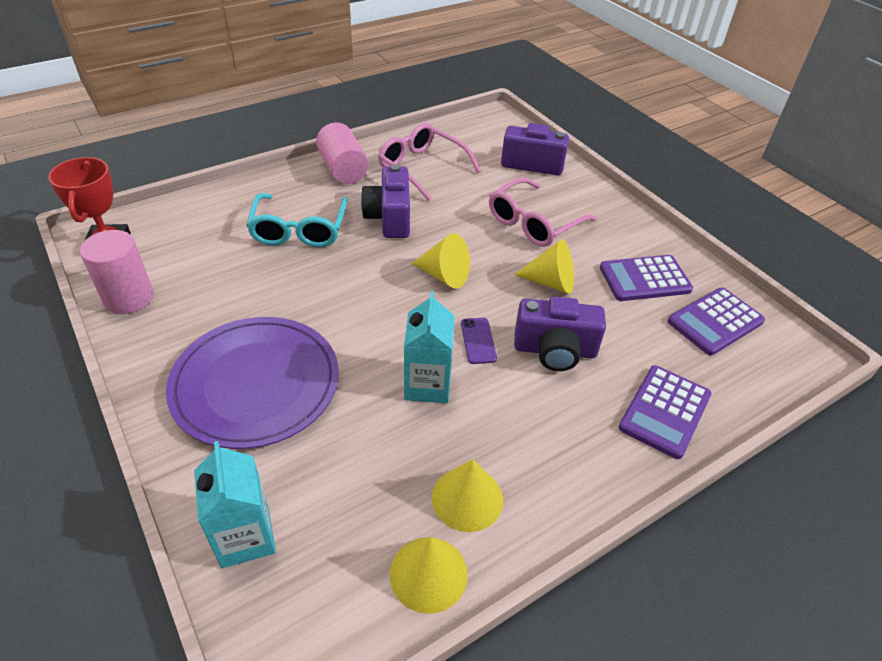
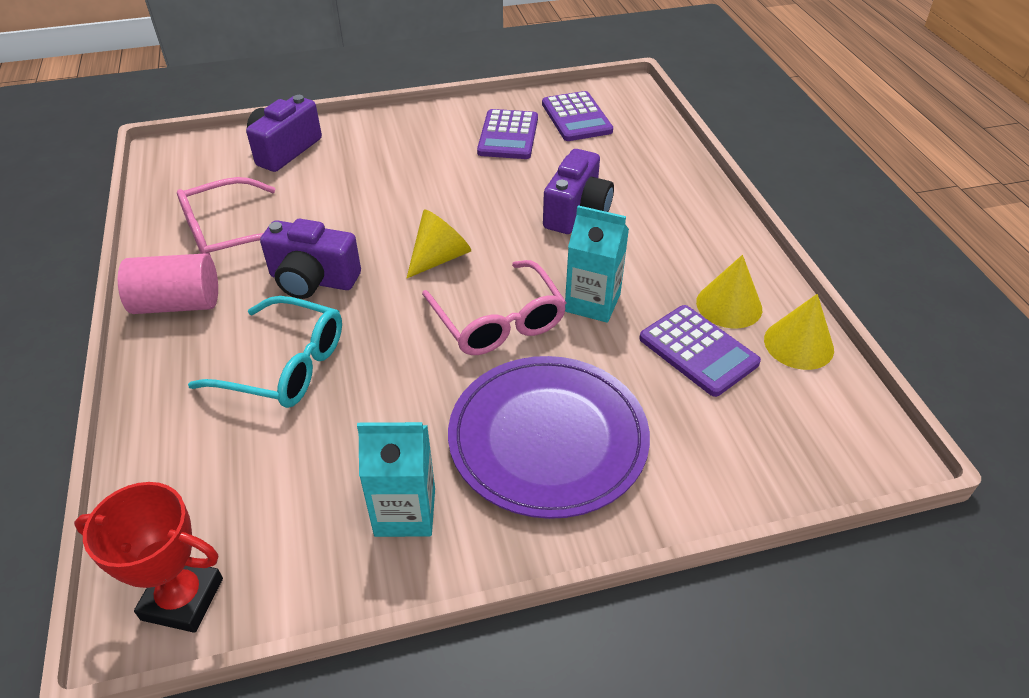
camera: 70 degrees left, 0 degrees up
pink cylinder [80,230,154,314] -> none
turquoise carton [194,441,276,568] -> turquoise carton moved to [357,422,435,537]
purple phone [461,318,497,364] -> none
pink glasses [489,178,597,247] -> pink glasses moved to [422,260,567,355]
yellow cone [514,239,574,294] -> none
purple calculator [619,365,712,459] -> purple calculator moved to [639,305,761,397]

